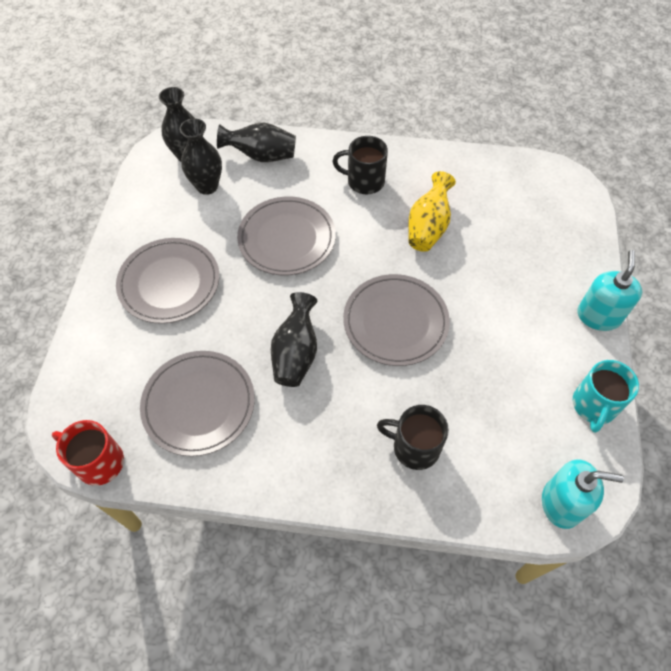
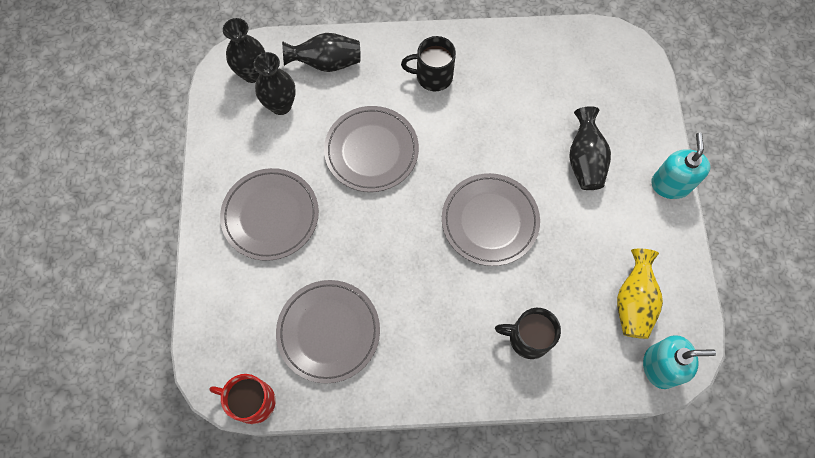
camera: 10 degrees left, 10 degrees up
black vase [271,292,317,387] -> black vase moved to [569,106,611,190]
yellow vase [408,171,456,252] -> yellow vase moved to [617,249,663,339]
turquoise mug [573,360,639,433] -> none

